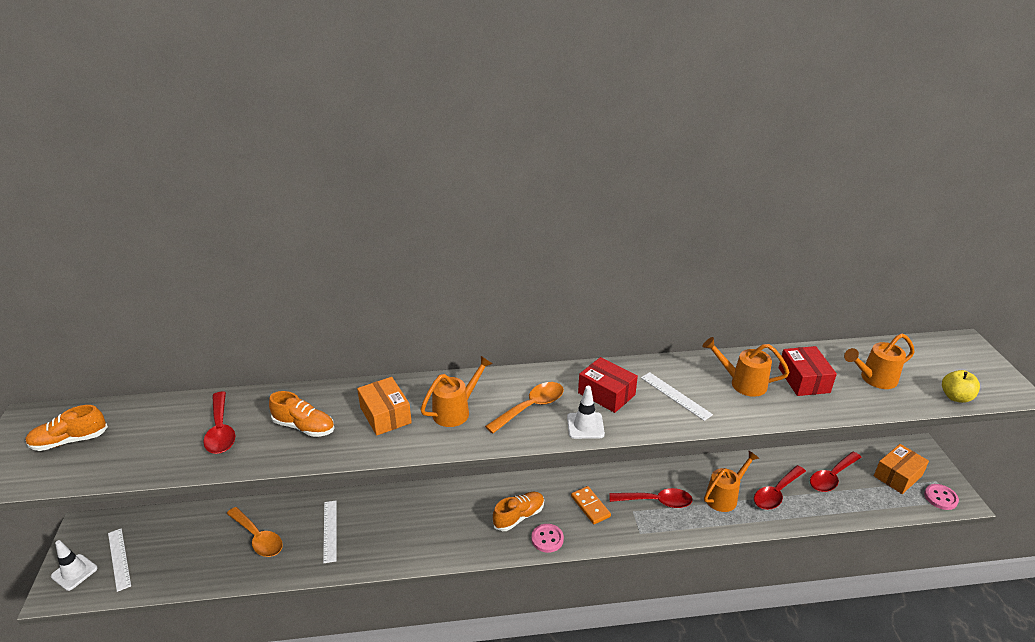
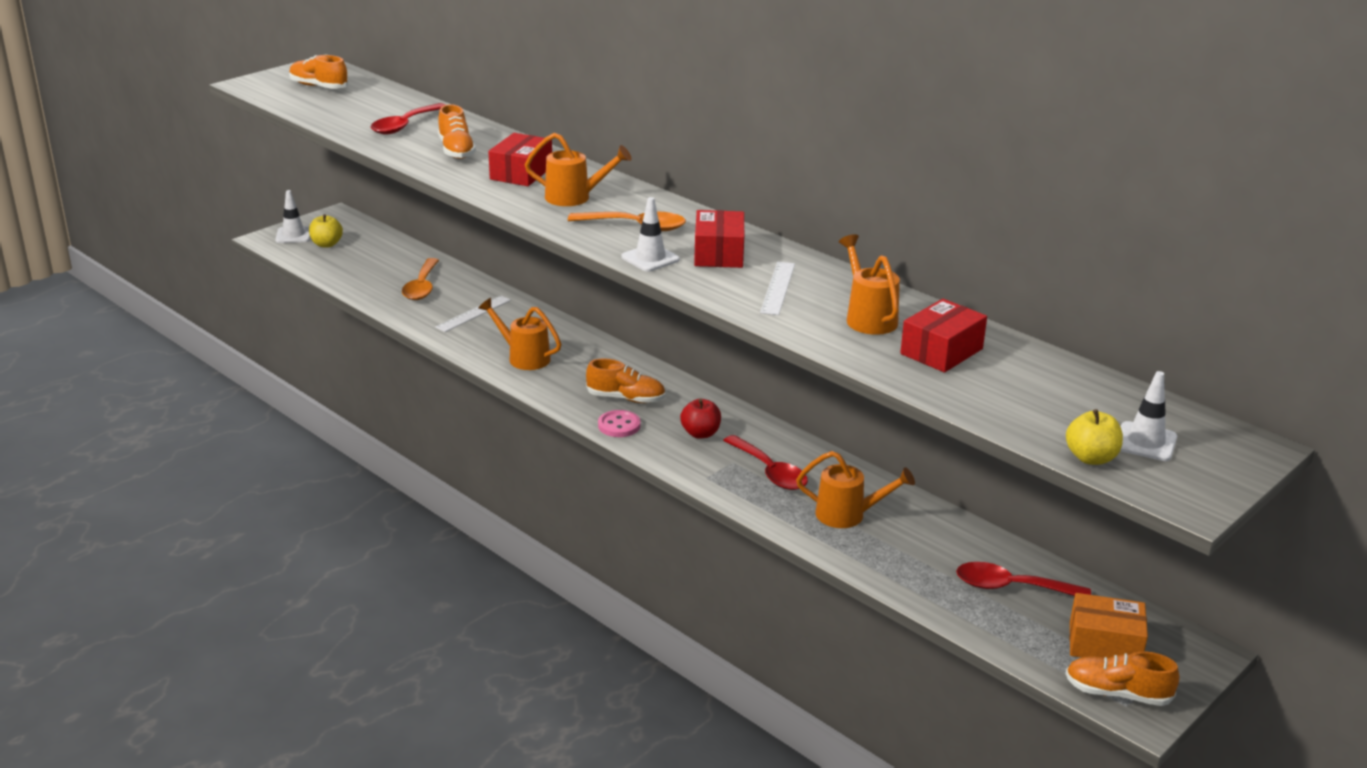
camera: 50 degrees right, 5 degrees down
white ruler [108,528,131,592] -> yellow apple [309,214,343,248]
orange box [357,377,412,436] -> red box [488,133,552,186]
orange domino [571,486,611,524] -> red apple [680,399,721,439]
red spoon [754,465,806,510] -> none
orange watering can [844,333,915,389] -> orange watering can moved to [478,298,561,370]
pink button [924,484,959,510] -> orange shoe [1065,651,1180,706]
none -> white traffic cone [1120,371,1177,461]

